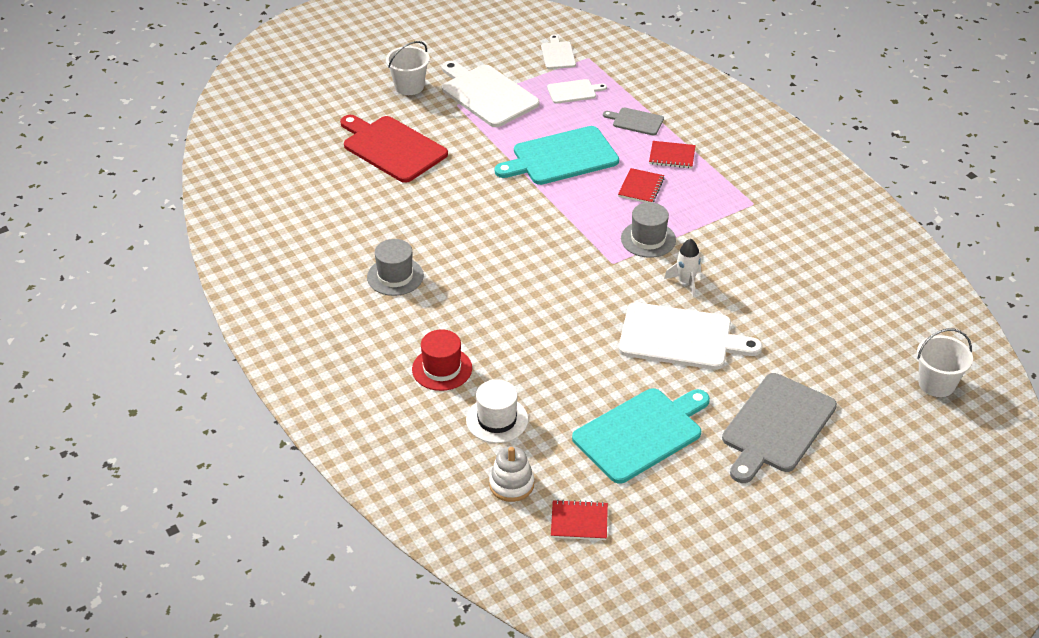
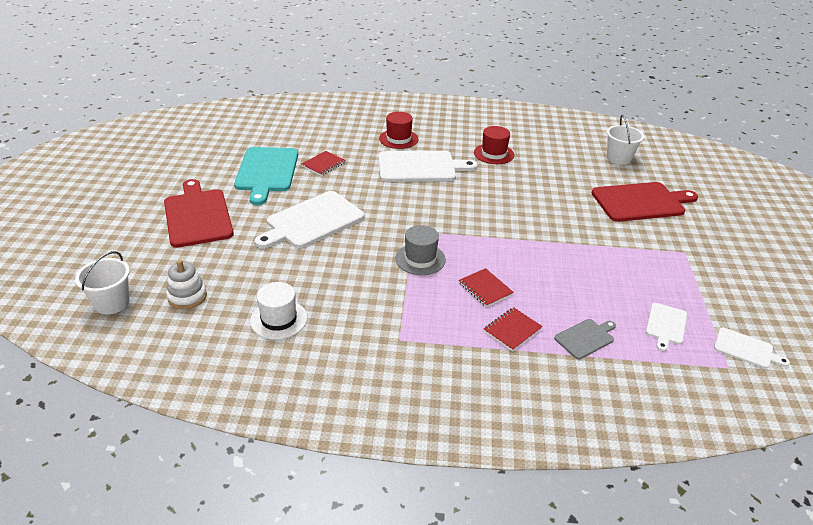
camera: 125 degrees right, 5 degrees down
grey hat [367,239,424,296] -> red hat [474,126,514,164]
white bucket [386,41,430,95] -> white bucket moved to [607,115,644,165]
white cutting board [442,61,540,127] -> white cutting board moved to [378,151,478,182]
white hat [466,379,528,443] -> white hat moved to [250,282,307,340]
white stacking toy [489,446,534,502] -> white stacking toy moved to [166,260,207,309]
turquoise cutting board [495,126,619,185] -> none
red notebook [551,499,608,540] -> red notebook moved to [301,151,346,176]
white rocket [664,239,701,297] -> none
grey cutting board [722,373,837,483] -> red cutting board [164,179,234,248]

